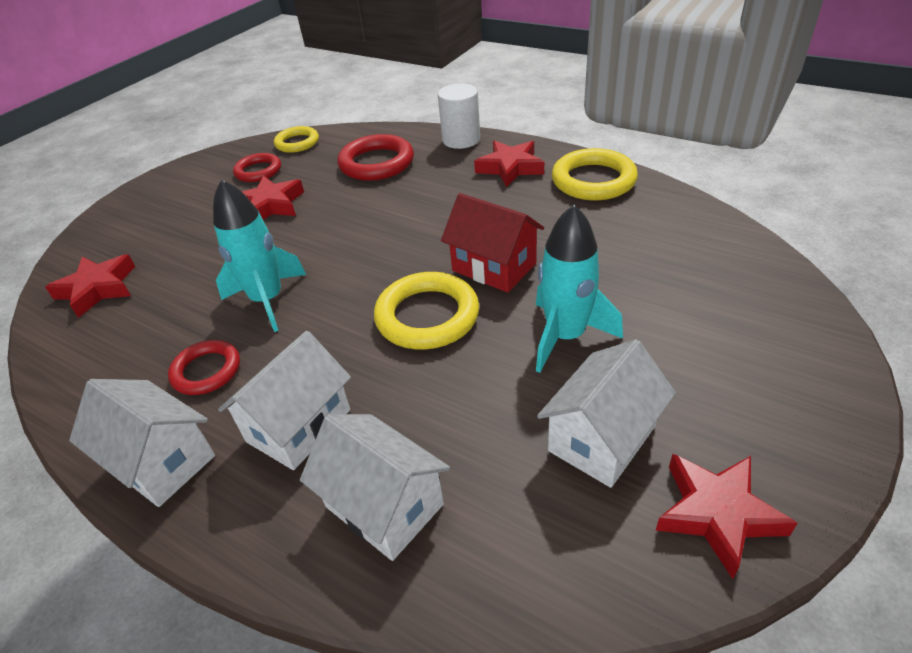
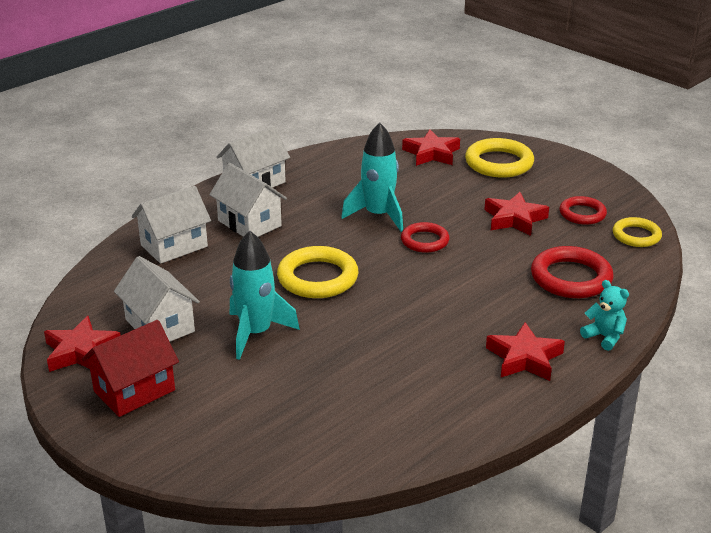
camera: 100 degrees right, 10 degrees down
red ring [168,340,240,395] -> red ring moved to [401,222,450,253]
white cylinder [438,84,480,149] -> turquoise teddy bear [580,280,629,351]
red house [441,193,544,293] -> red house moved to [82,320,179,417]
yellow ring [552,148,638,200] -> yellow ring moved to [465,138,534,178]

